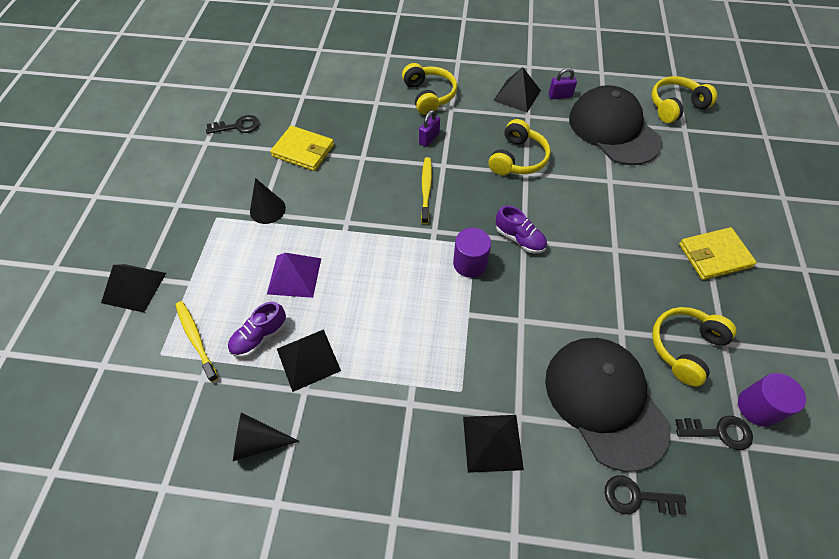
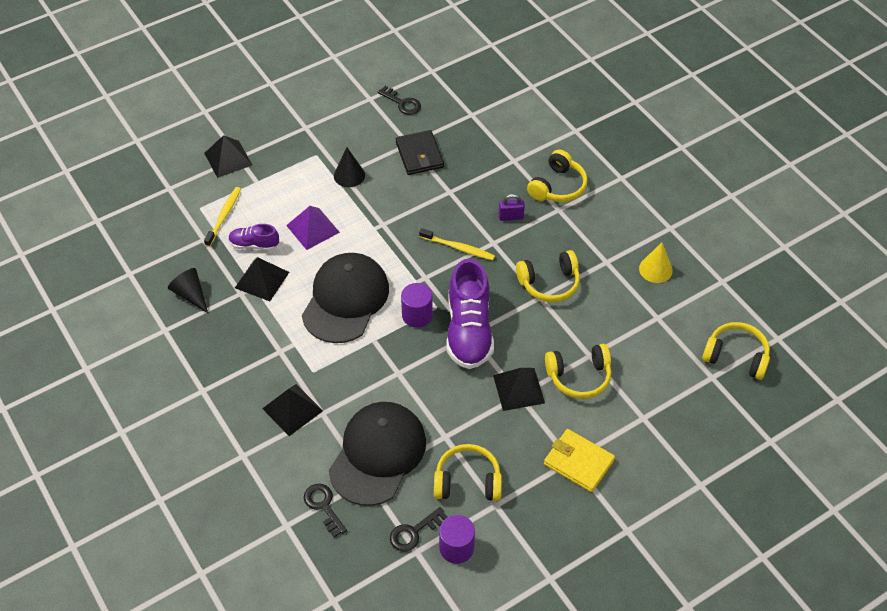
camera: 50 degrees right, 5 degrees down
yellow wallet [270,126,334,171] -> black wallet [396,130,444,175]
yellow toothbrush [421,157,432,224] -> yellow toothbrush turned 60 degrees clockwise [419,228,495,260]
black pyramid [493,67,541,112] -> black pyramid moved to [493,368,545,411]
purple shoe [496,206,547,254] -> purple shoe [447,259,494,369], size x1.97
purple padlock [549,68,577,99] -> yellow cone [639,242,673,283]
black cap [569,85,662,165] -> black cap moved to [302,253,389,343]
black key [675,416,753,450] -> black key turned 90 degrees clockwise [390,507,448,551]
none -> yellow headphones [545,344,611,399]

